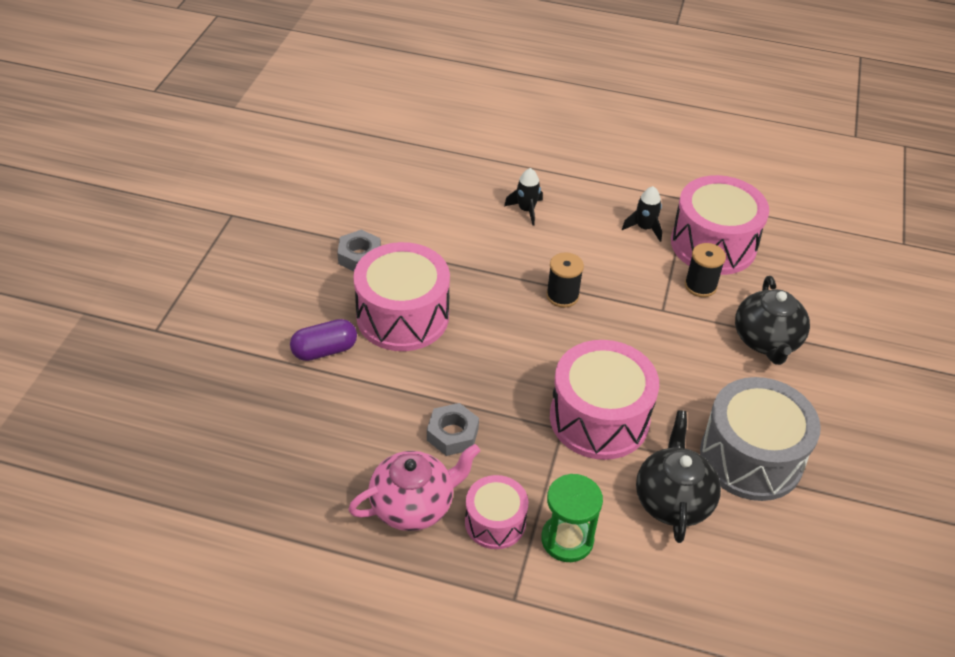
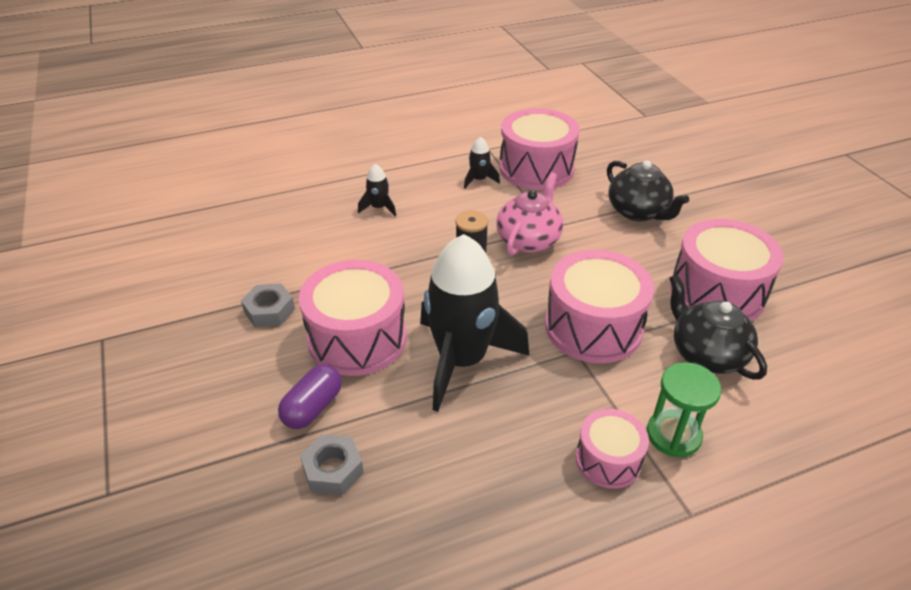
camera: 35 degrees left, 5 degrees down
pink teapot [348,444,480,531] -> pink teapot moved to [496,172,563,256]
grey nut [427,403,479,456] -> grey nut moved to [300,434,364,495]
black spool [685,243,726,297] -> none
grey drum [700,377,821,501] -> pink drum [670,219,784,321]
none -> black rocket [420,234,529,412]

